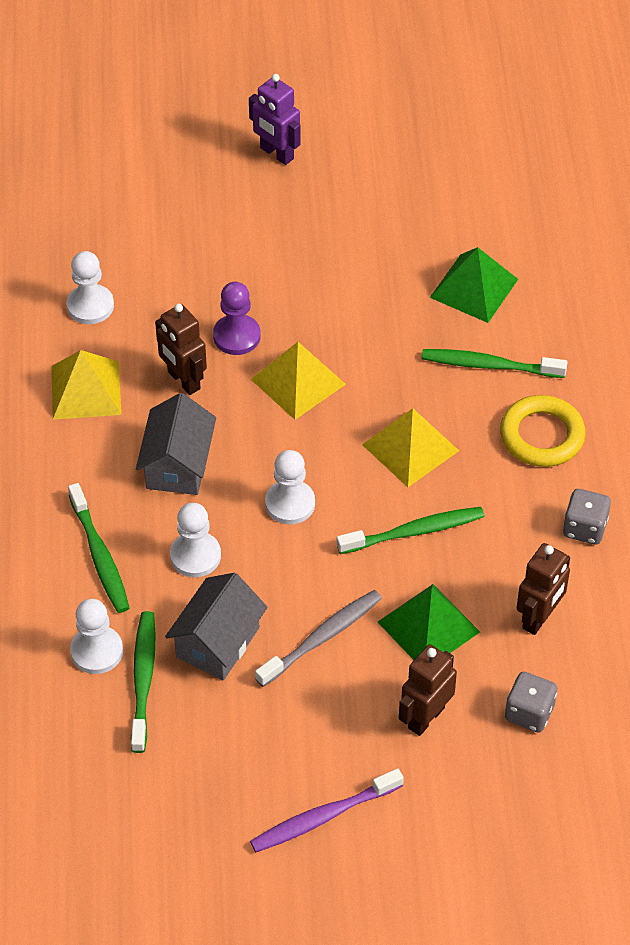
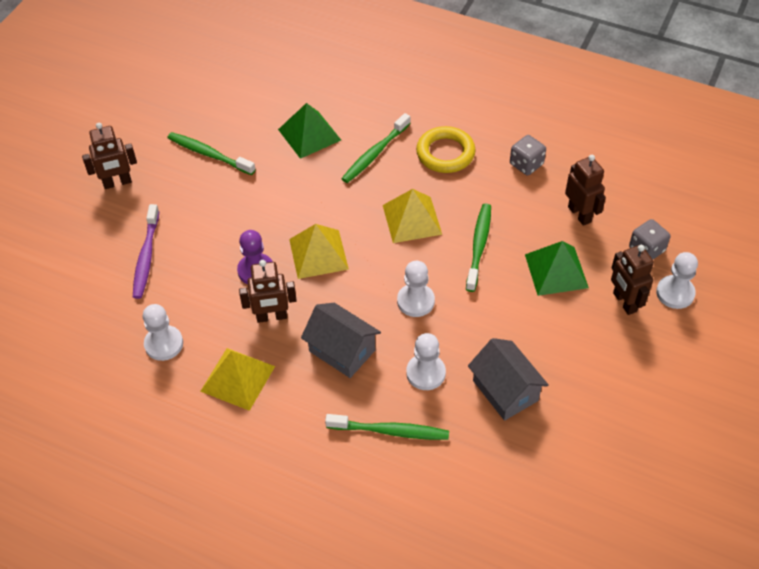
camera: 60 degrees left, 0 degrees up
white pawn [70,599,123,674] -> white pawn moved to [656,252,698,309]
green toothbrush [131,611,156,753] -> green toothbrush moved to [168,132,256,175]
purple robot [249,74,301,165] -> brown robot [82,123,137,189]
purple toothbrush [250,768,404,852] -> purple toothbrush moved to [133,204,159,299]
grey toothbrush [255,590,382,687] -> none

